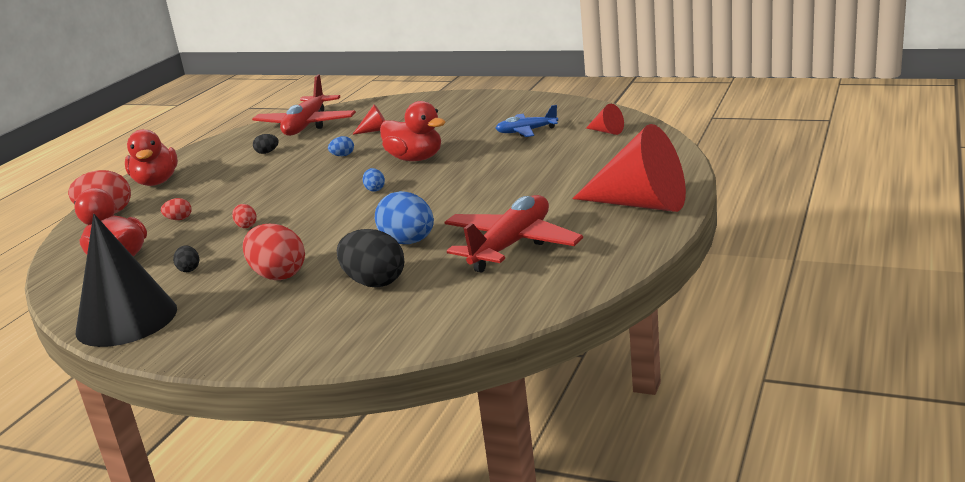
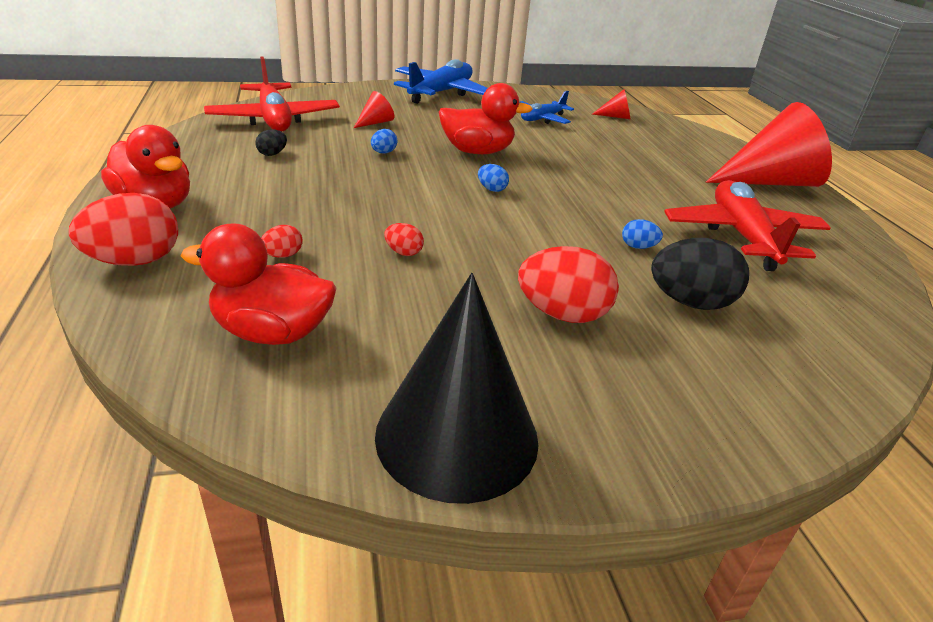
camera: 40 degrees left, 10 degrees up
black egg [173,245,199,272] -> none
blue egg [375,191,434,244] -> blue egg [622,219,663,249], size x0.48
none -> blue plane [394,59,488,104]

